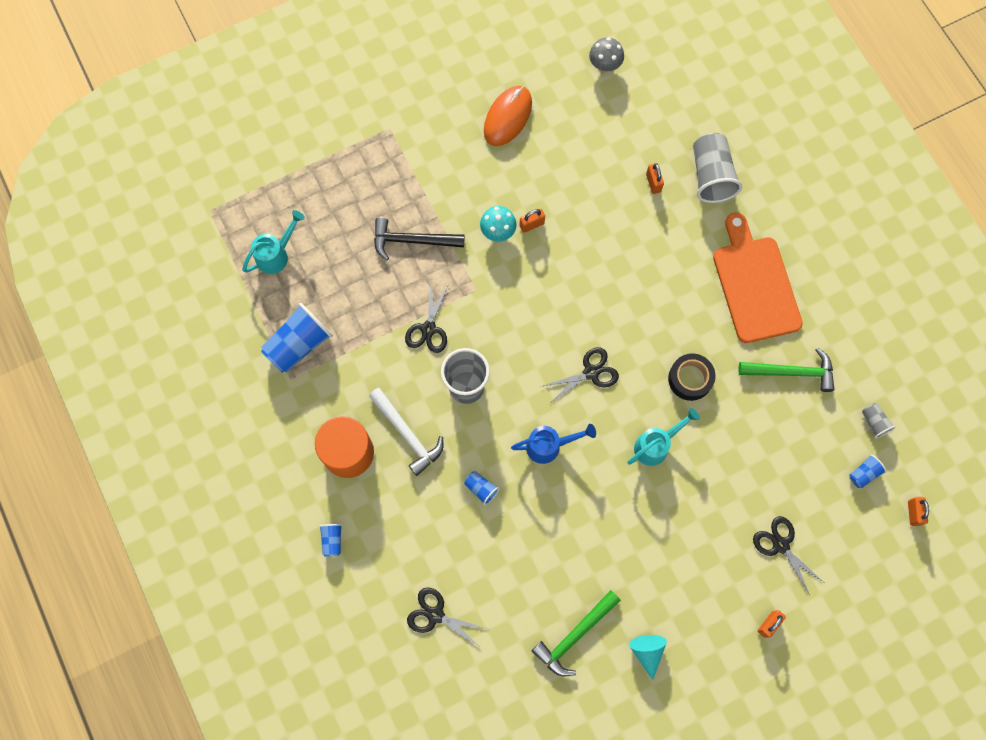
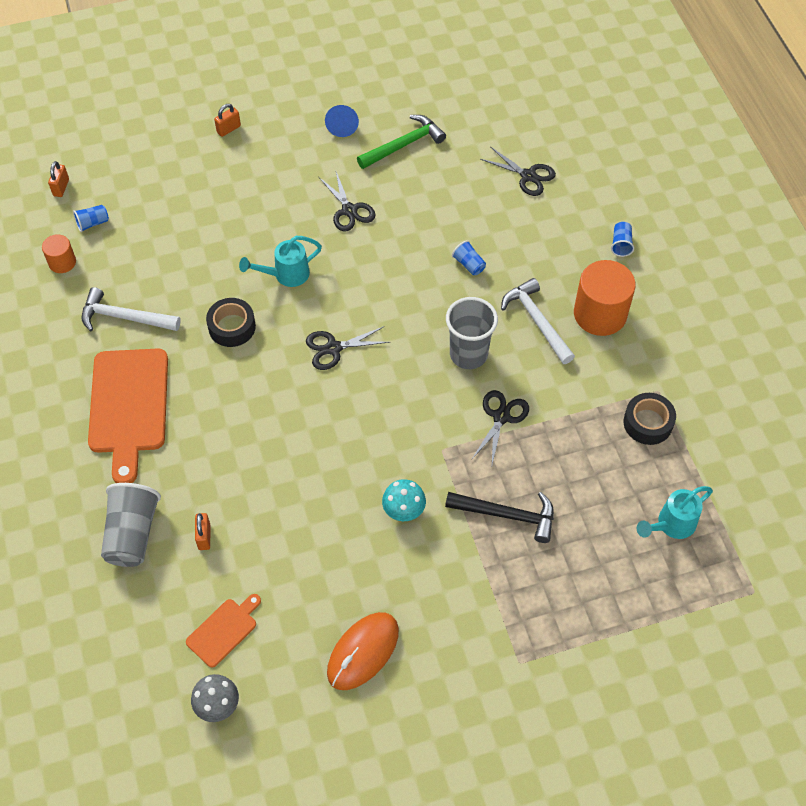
camera: 170 degrees left, 15 degrees down
blue cup [261,303,333,373] -> black tape [624,393,676,445]
blue watering can [511,424,596,464] -> none
orange padlock [519,209,545,233] -> none
turquoise cone [629,635,667,680] -> blue cone [325,105,359,137]
green hammer [738,348,835,392] -> white hammer [82,287,181,331]
black scissors [753,516,823,595] -> black scissors moved to [319,172,376,231]
grey cup [862,403,896,438] -> orange cylinder [42,234,76,273]
none -> orange cutting board [186,594,261,668]

